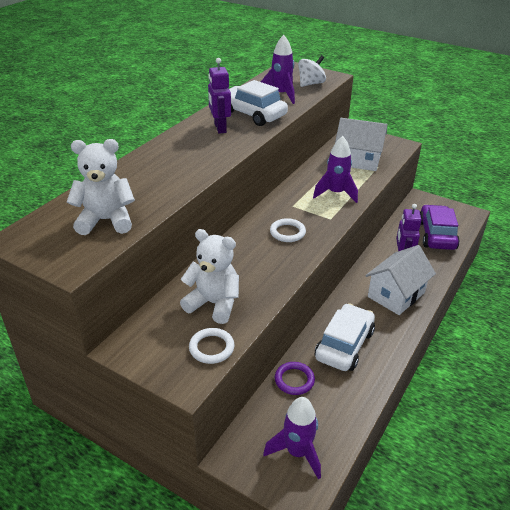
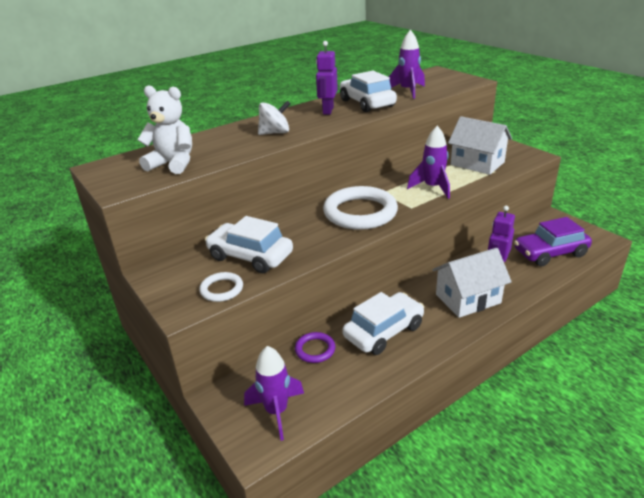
camera: 25 degrees right, 5 degrees down
white teddy bear [180,229,239,324] -> white car [205,216,293,273]
white ring [270,218,306,242] -> white ring [323,186,398,230], size x2.07
white spinning top [298,55,326,87] -> white spinning top moved to [258,100,291,135]
purple car [420,205,460,250] -> purple car turned 135 degrees counterclockwise [514,217,592,266]

